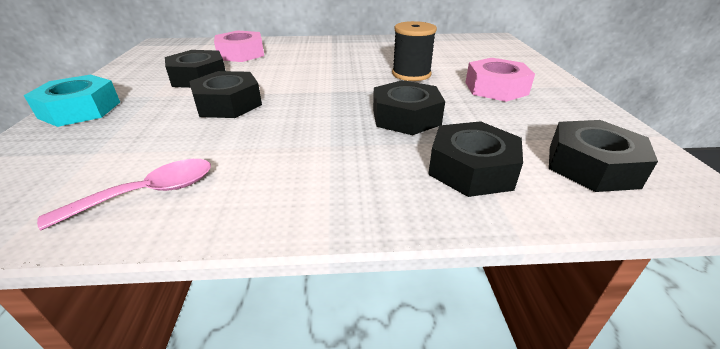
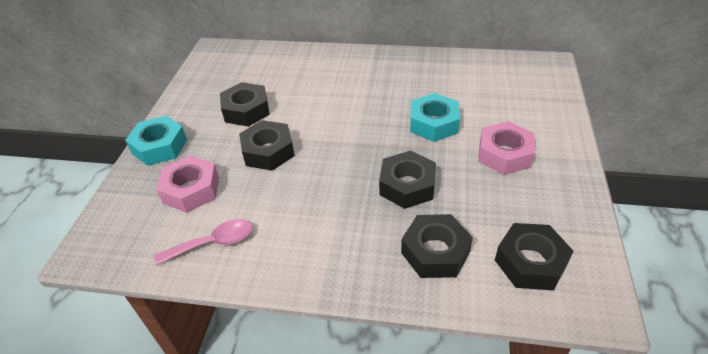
camera: 15 degrees right, 10 degrees up
pink nut [214,30,264,62] -> pink nut moved to [156,155,219,213]
black spool [392,21,437,81] -> turquoise nut [410,93,460,142]

